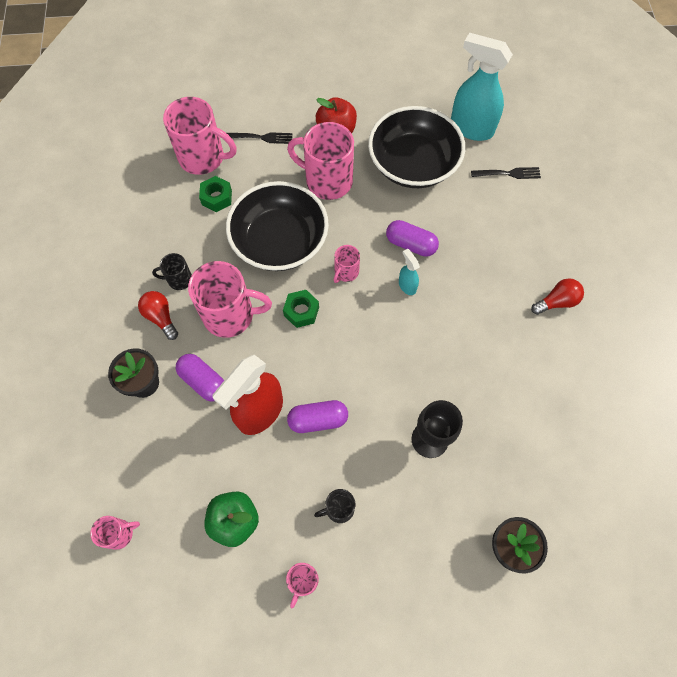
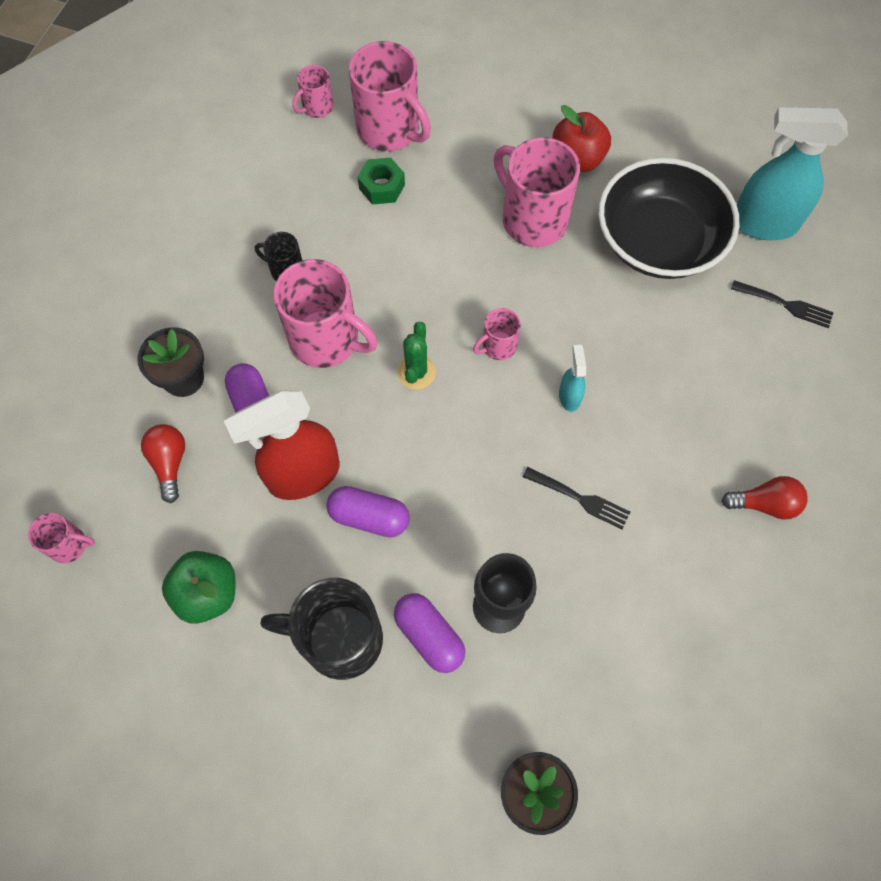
camera: 25 degrees right, 0 degrees up
red light bulb [138,291,178,340] -> red light bulb moved to [141,424,185,503]
black bowl [226,181,329,271] -> none
black fork [227,132,293,144] -> black fork moved to [523,467,630,530]
green nut [283,290,319,328] -> green cactus [397,322,436,390]
pink mug [286,563,319,608] -> pink mug moved to [292,65,334,118]
black mug [314,489,355,523] -> black mug [261,578,383,680], size x2.01
purple capsule [386,220,439,257] -> purple capsule moved to [394,593,465,673]
turquoise spray bottle [451,33,513,141] -> turquoise spray bottle turned 45 degrees counterclockwise [737,107,848,240]

